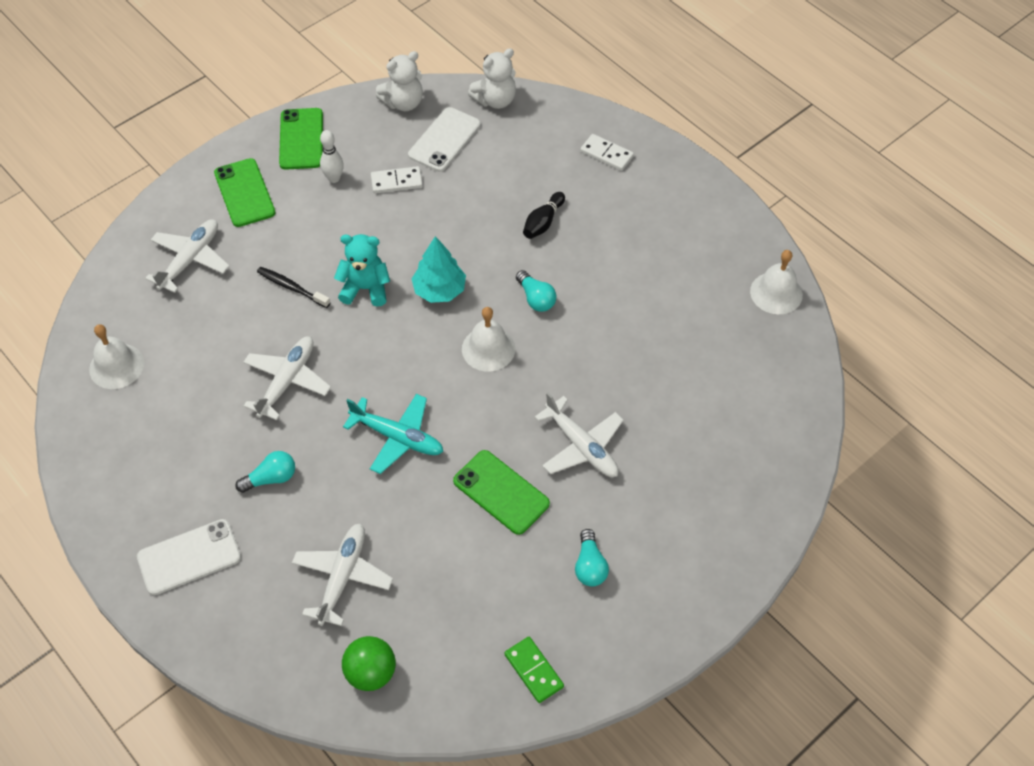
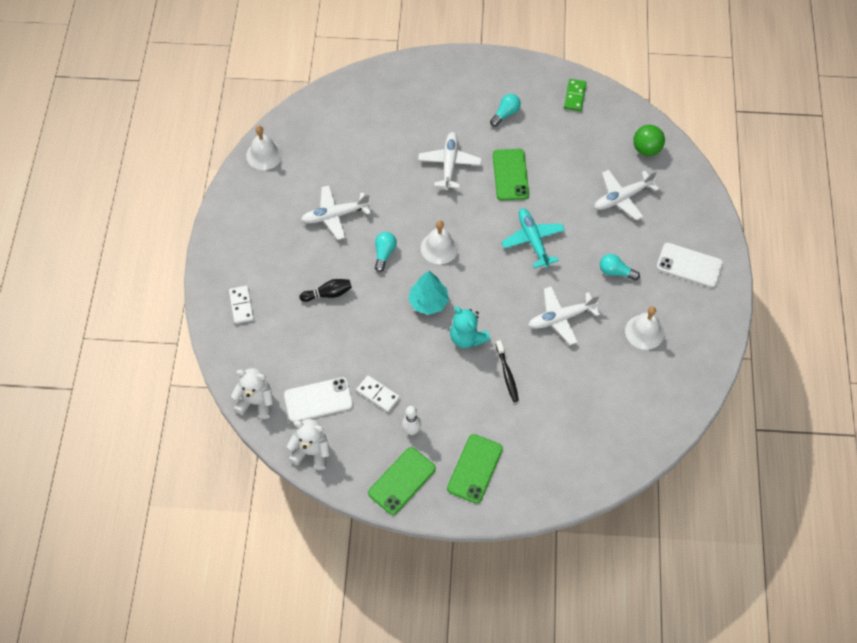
camera: 135 degrees left, 5 degrees up
white bell [89,324,144,389] -> white bell moved to [625,306,664,350]
white plane [145,219,229,293] -> white plane moved to [301,185,371,240]

